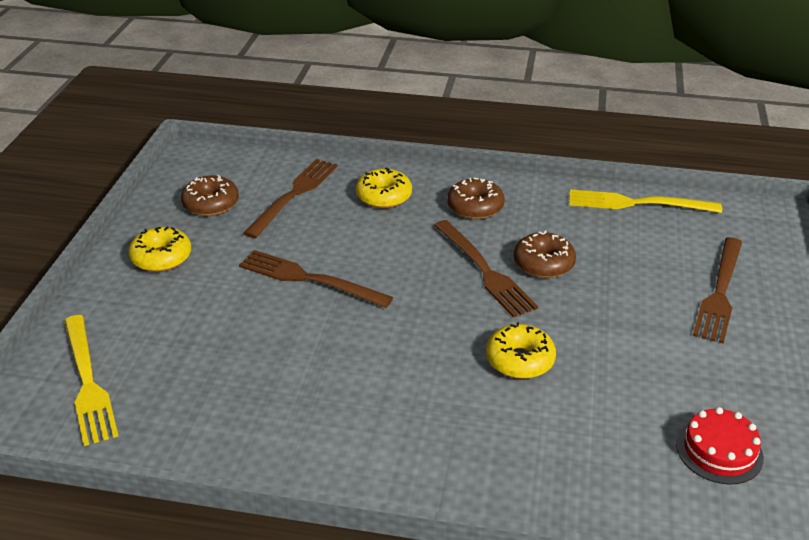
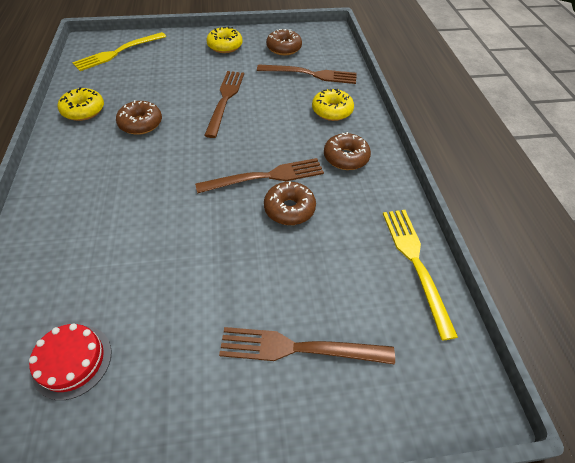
camera: 70 degrees right, 15 degrees up
brown fork [434,220,538,318] -> brown fork turned 150 degrees counterclockwise [195,158,324,194]
yellow donut [486,322,556,379] -> yellow donut moved to [58,87,104,121]
none -> brown donut [116,100,162,135]

